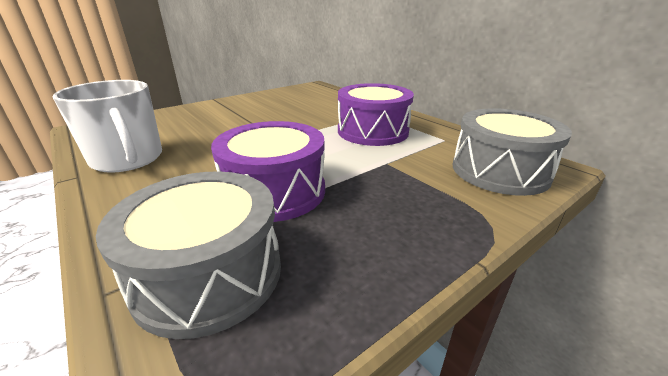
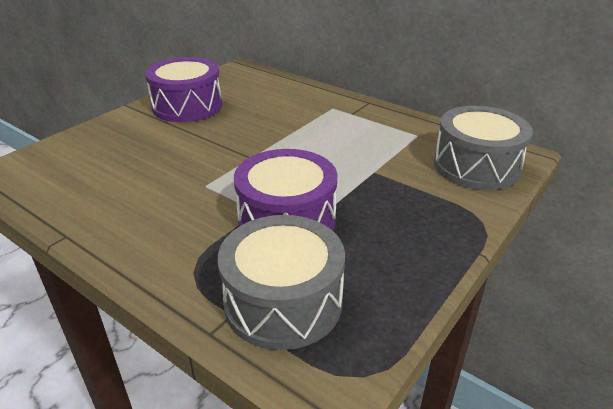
camera: 15 degrees left, 5 degrees up
white mug [53,80,162,173] -> none
purple drum [338,83,414,146] -> purple drum moved to [145,57,222,122]

